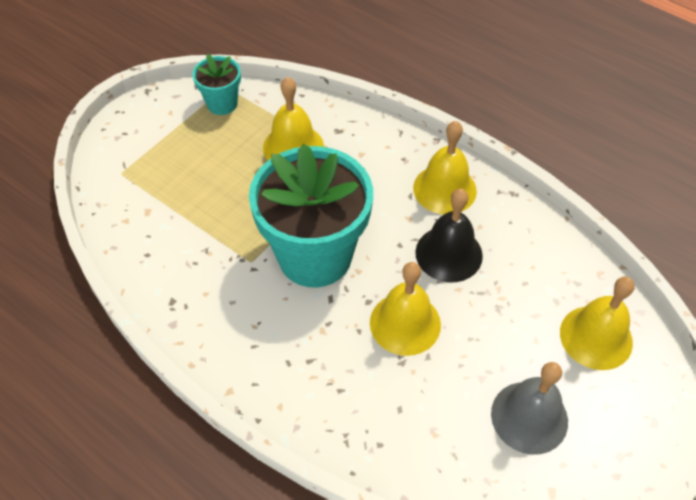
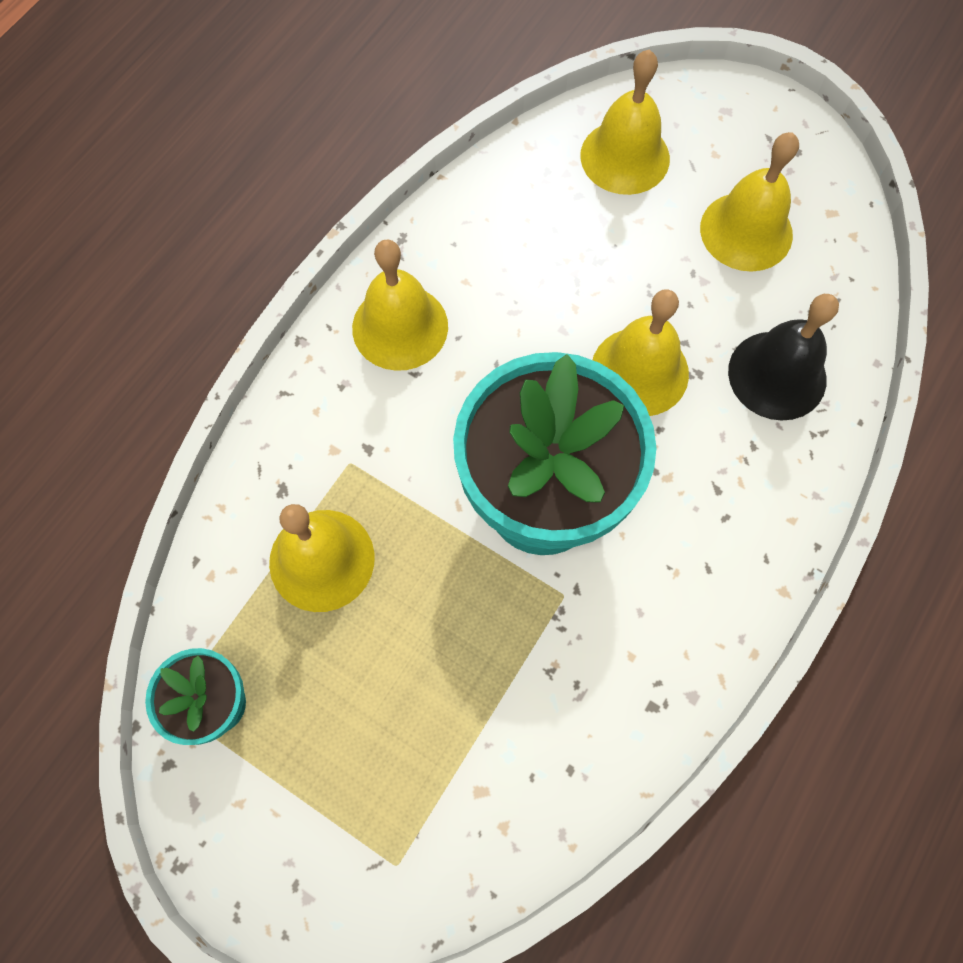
camera: 95 degrees left, 15 degrees up
black bell [415,189,483,282] -> black bell moved to [728,294,839,421]
grey bell [491,362,568,455] -> yellow bell [700,132,799,272]

